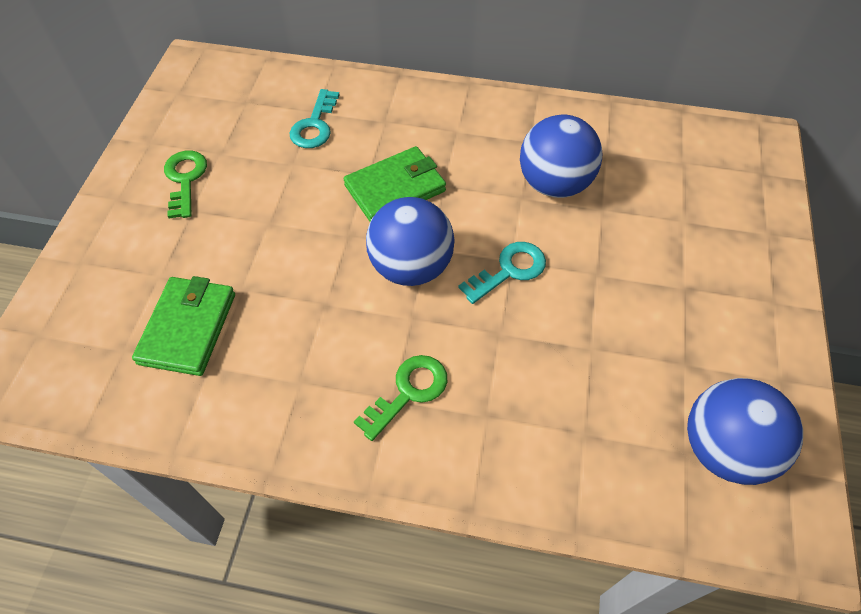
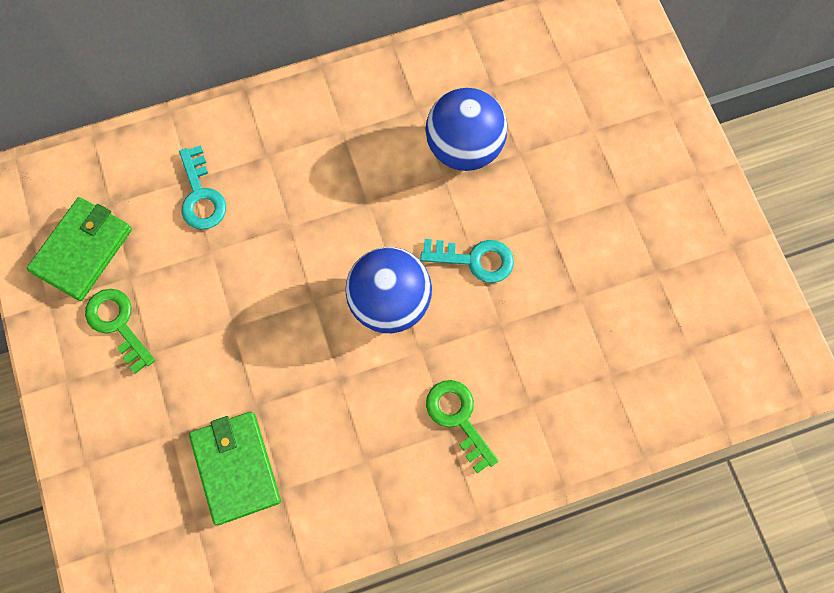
camera: 30 degrees left, 15 degrees up
green wallet [344,146,446,222] -> green wallet moved to [27,197,132,301]
green key [354,355,447,441] -> green key turned 45 degrees counterclockwise [426,380,498,474]
turquoise key [458,242,546,304] -> turquoise key turned 75 degrees clockwise [420,239,514,283]
blue ball [687,378,803,485] -> none

